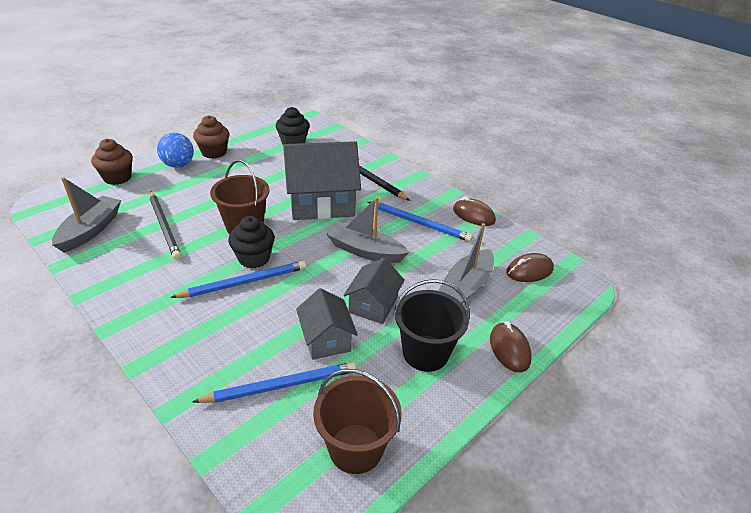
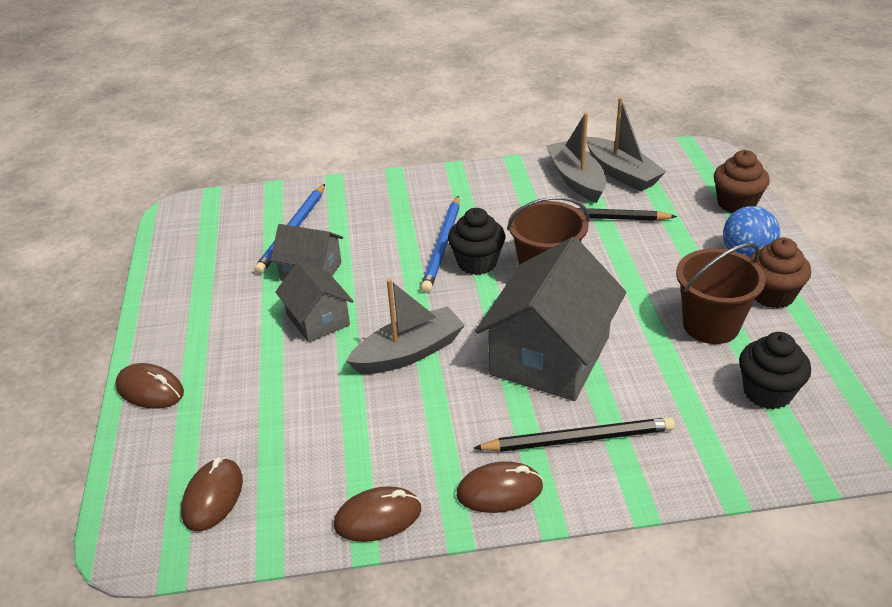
camera: 130 degrees right, 0 degrees up
brown bucket [313,369,402,474] -> brown bucket moved to [676,243,766,344]
blue pencil [368,202,473,242] -> none
black bucket [393,279,470,372] -> none
grey boat [439,223,494,304] -> grey boat moved to [546,113,606,203]
none -> brown mouse [457,461,543,513]

